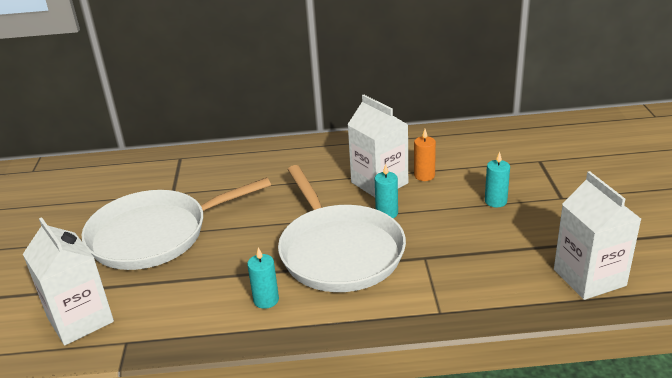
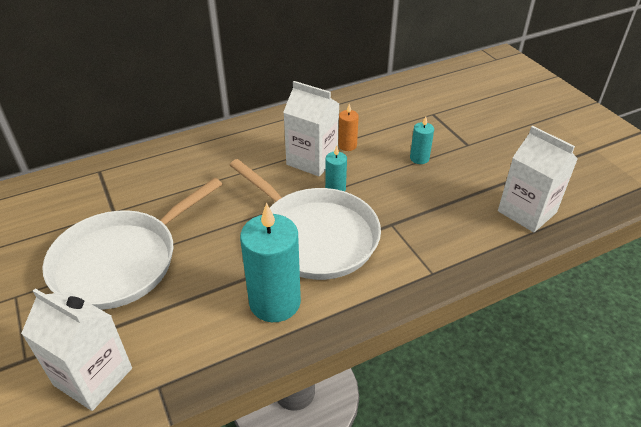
camera: 25 degrees left, 10 degrees up
turquoise candle [247,247,279,309] -> turquoise candle [240,203,301,322], size x2.06

